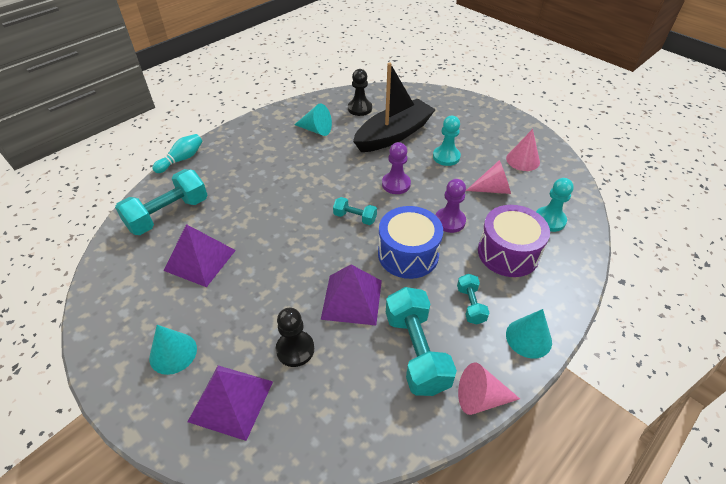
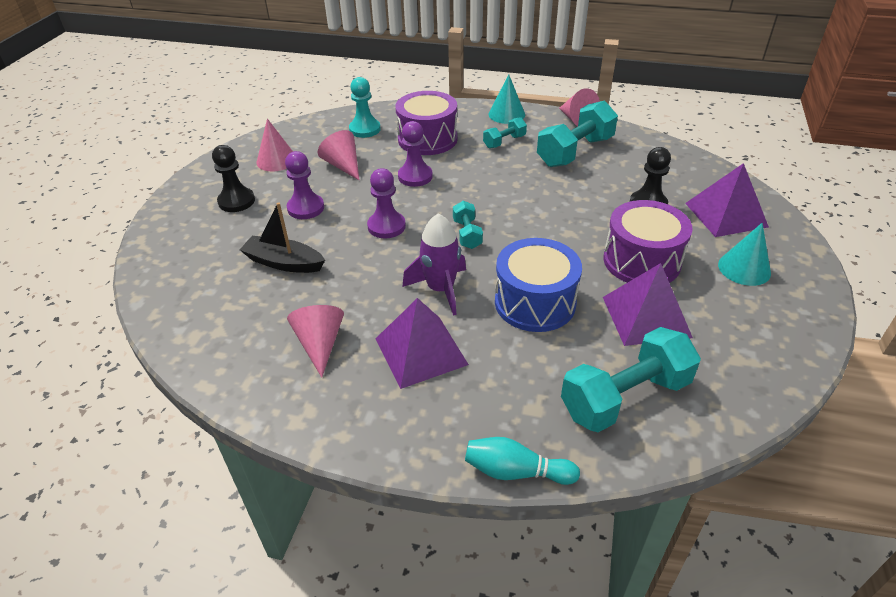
camera: 120 degrees left, 5 degrees down
turquoise dumbbell [115,169,208,235] -> turquoise dumbbell turned 45 degrees counterclockwise [561,327,701,432]
turquoise cone [294,104,332,136] -> pink cone [287,305,344,378]
purple pyramid [321,265,382,325] -> purple pyramid moved to [376,298,469,389]
black pawn [348,69,372,116] -> black pawn moved to [212,145,255,212]
black boat [353,63,436,152] -> black boat [240,203,325,273], size x0.59
blue drum [378,206,443,279] -> blue drum moved to [495,238,582,332]
turquoise pawn [433,116,461,166] -> purple pawn [285,151,324,219]
none -> purple rocket [402,213,466,316]
none -> purple drum [603,200,693,283]

